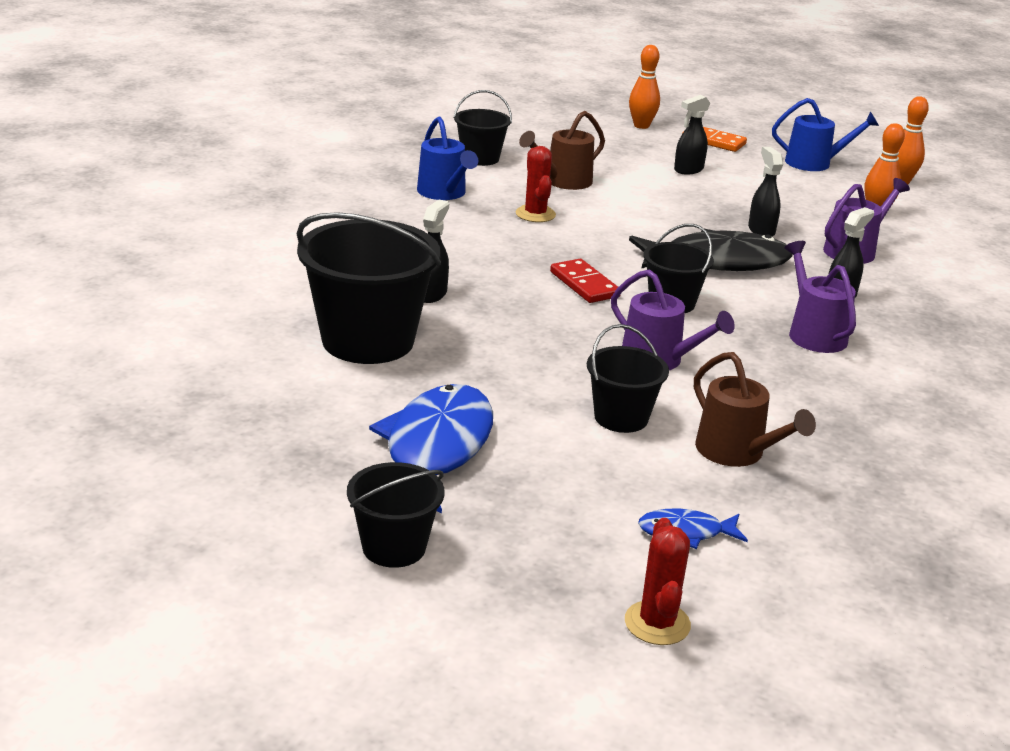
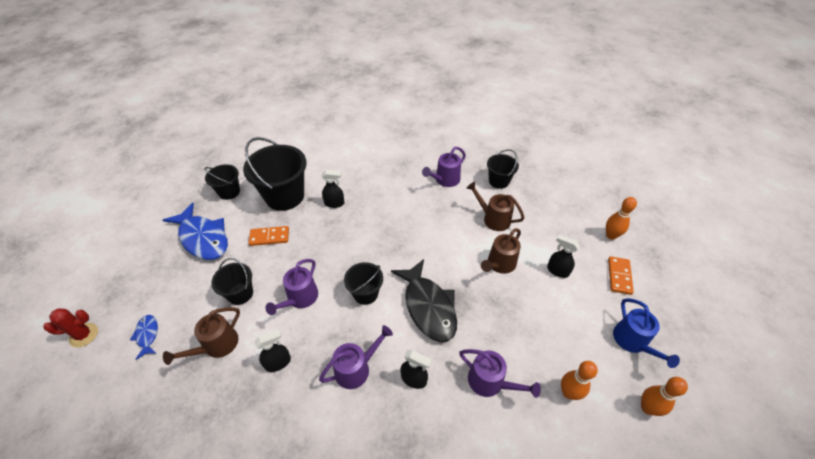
camera: 75 degrees right, 20 degrees up
black bucket [347,462,445,568] -> black bucket moved to [204,164,240,200]
blue fish [369,384,493,514] -> blue fish turned 45 degrees clockwise [163,203,228,260]
blue watering can [417,117,478,200] -> purple watering can [422,147,466,187]
red cactus [516,146,556,222] -> none
red domino [550,259,621,303] -> none
black spray bottle [748,147,783,236] -> black spray bottle moved to [254,329,291,372]
none -> orange domino [248,226,289,246]
none -> brown watering can [481,228,521,274]

